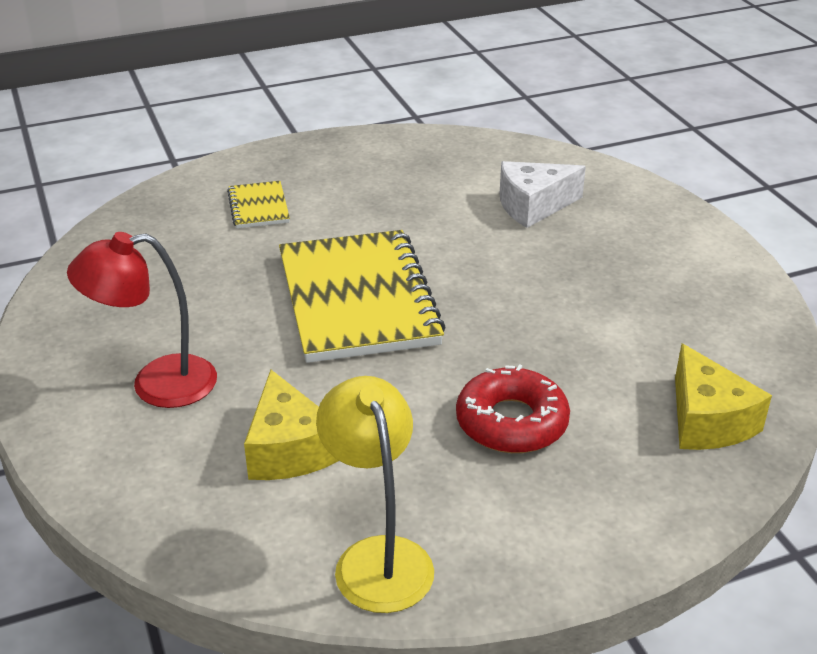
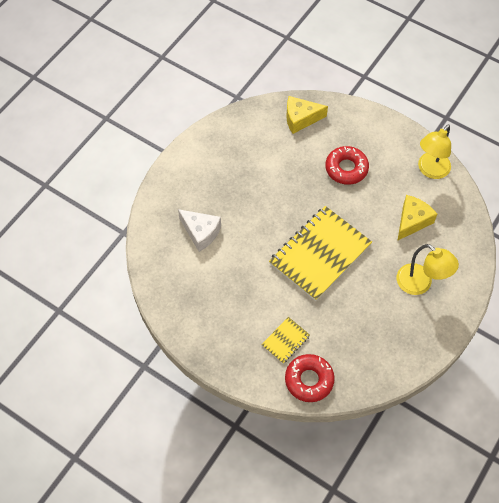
camera: 125 degrees left, 25 degrees up
red lamp [67,232,217,408] -> yellow lamp [397,244,459,295]
yellow cheese [675,344,772,450] -> yellow cheese turned 135 degrees counterclockwise [286,96,328,134]
none -> red donut [285,354,335,402]

